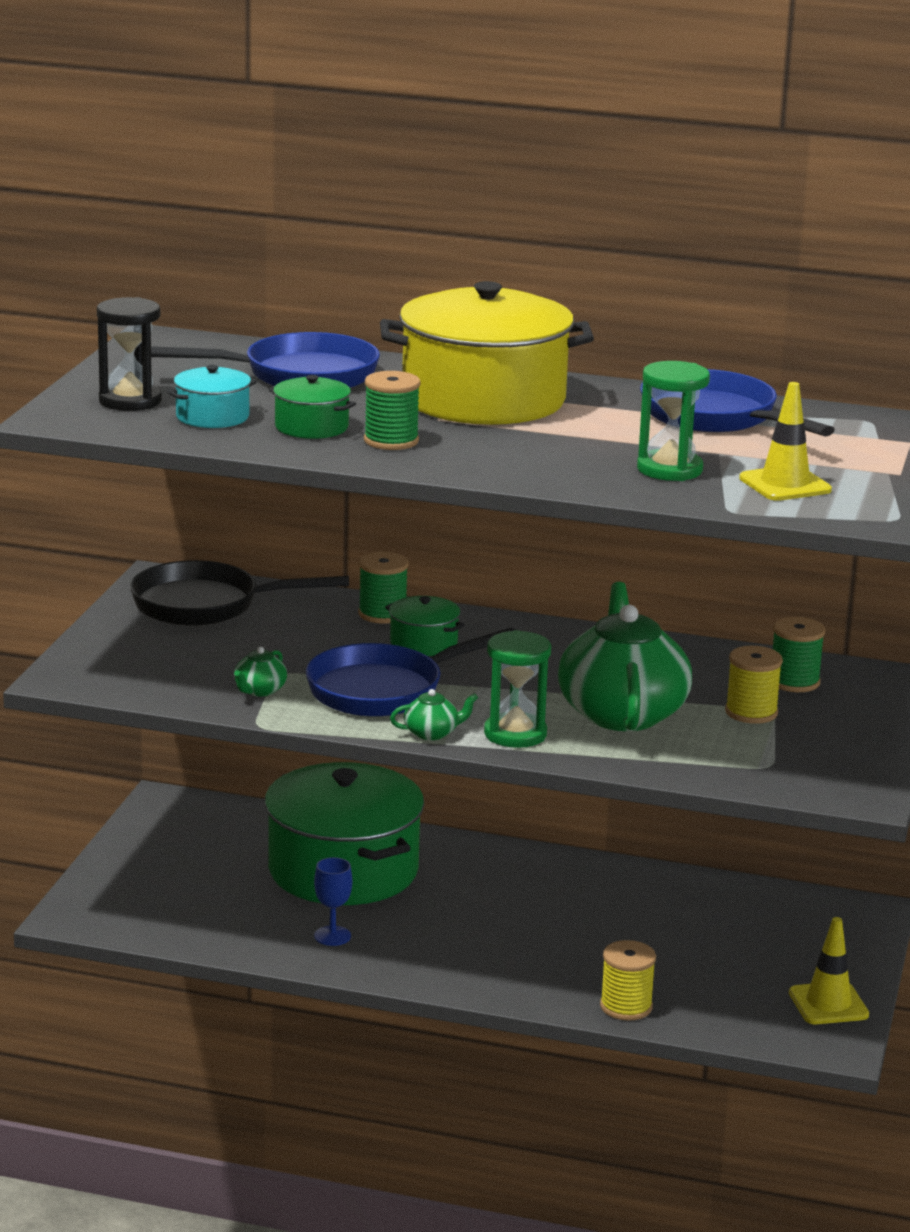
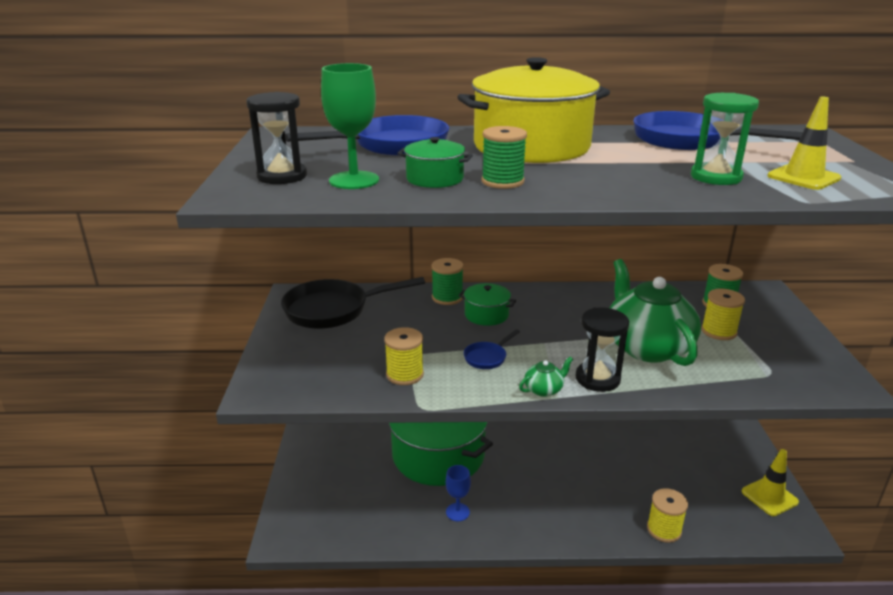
camera: 15 degrees left, 5 degrees up
turquoise pot [167,365,257,428] -> green goblet [321,63,379,189]
green teapot [234,647,287,696] -> yellow spool [384,327,424,385]
blue pan [305,628,515,717] -> blue pan [464,329,520,369], size x0.46
green hourglass [484,630,551,748] -> black hourglass [575,307,629,392]

